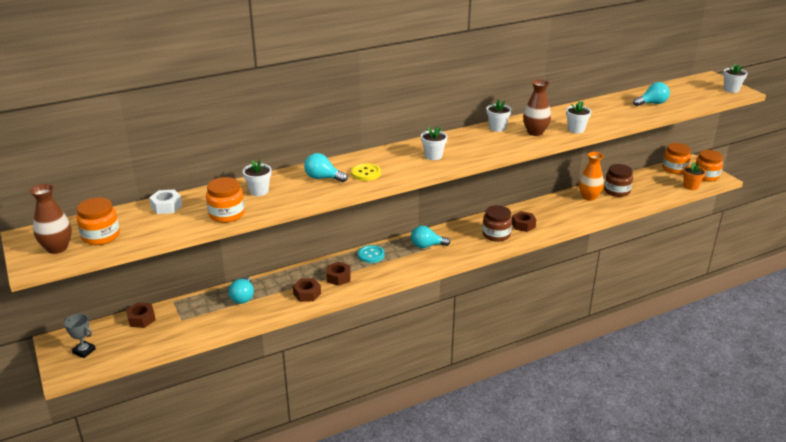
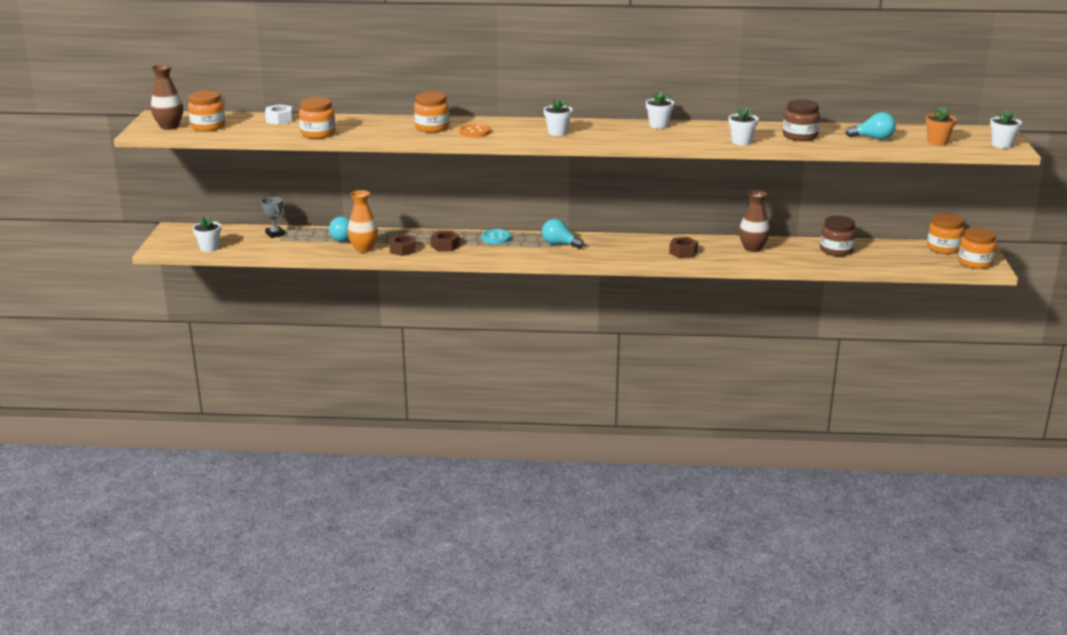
camera: 30 degrees right, 5 degrees down
grey trophy [64,314,96,358] -> grey trophy moved to [261,196,285,238]
brown nut [126,303,156,328] -> none
white flower pot [242,160,272,196] -> white flower pot moved to [193,217,221,252]
turquoise light bulb [304,153,348,182] -> orange jar [414,92,449,132]
yellow button [351,163,381,181] -> orange button [459,123,491,138]
brown jar [482,205,512,242] -> brown jar moved to [783,99,820,141]
brown vase [523,79,551,136] -> brown vase moved to [739,190,770,252]
orange vase [579,152,604,201] -> orange vase moved to [347,190,378,252]
orange flower pot [683,162,706,190] -> orange flower pot moved to [926,107,957,145]

